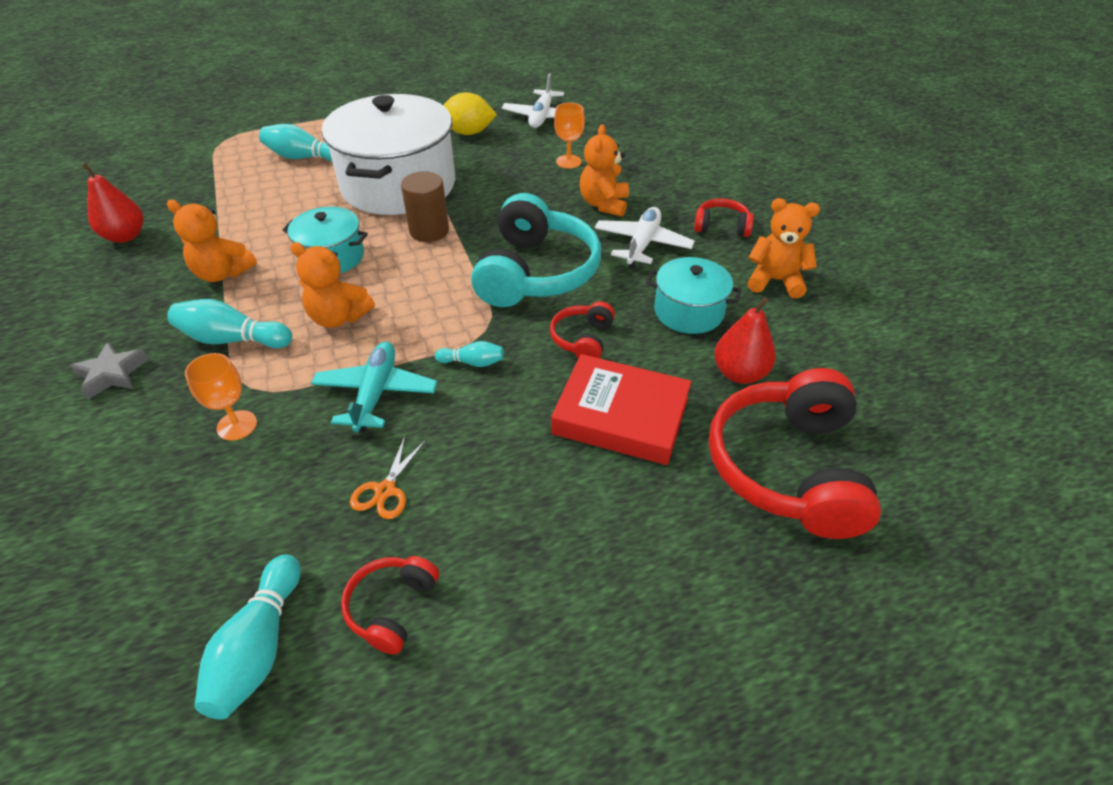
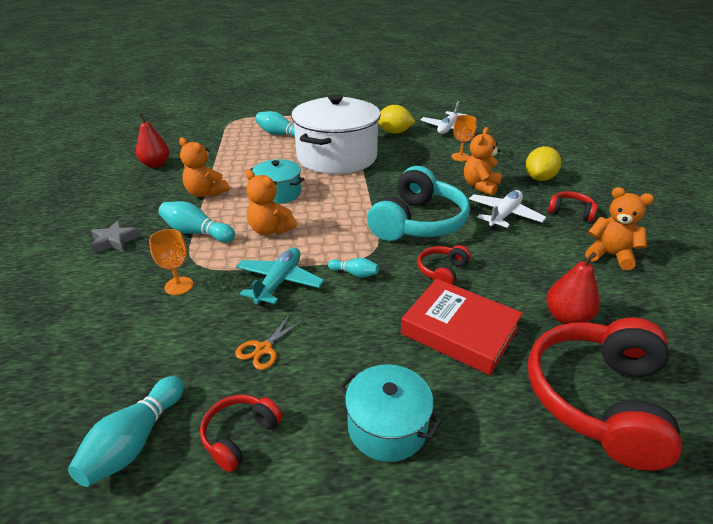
camera: 15 degrees right, 10 degrees down
brown cylinder [401,171,449,242] -> none
turquoise pot [646,257,742,334] -> turquoise pot moved to [339,364,442,462]
none -> yellow lemon [526,146,561,181]

